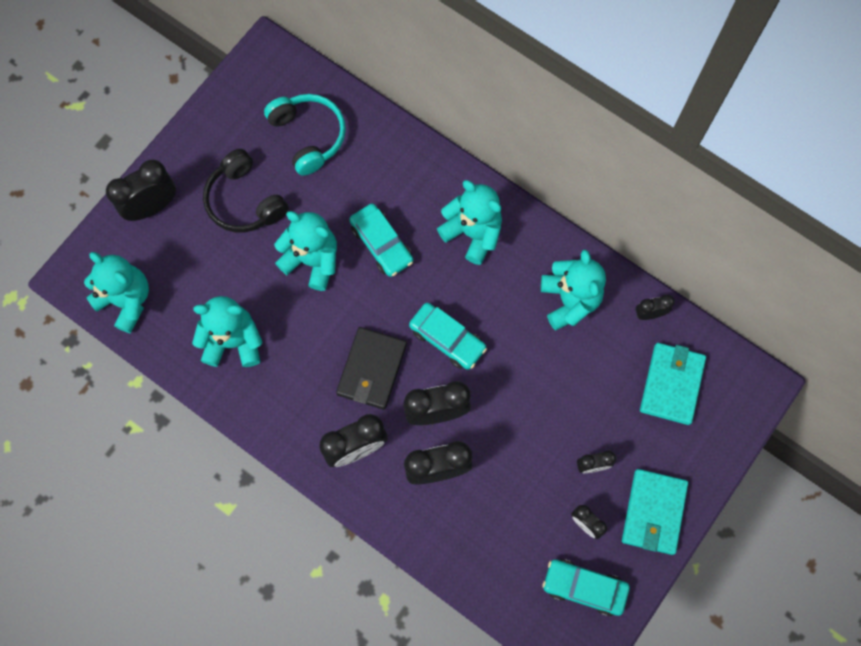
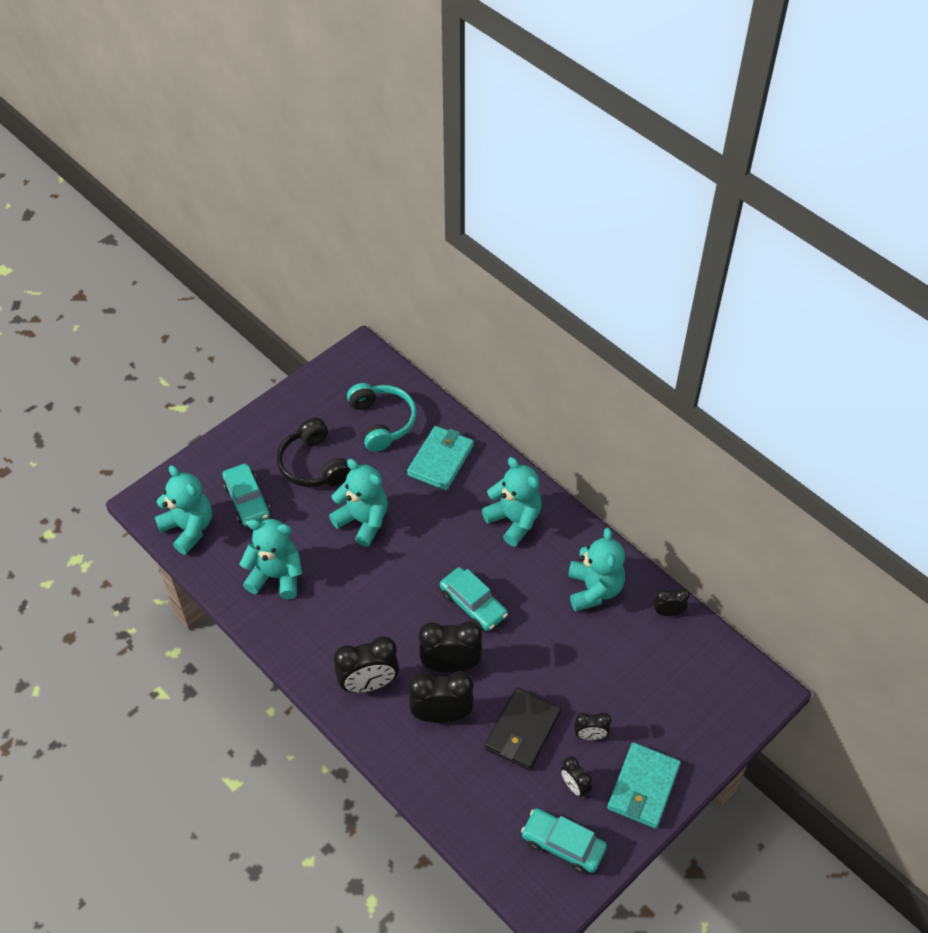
camera: 10 degrees right, 20 degrees down
black clock [106,160,176,221] -> none
black wallet [336,327,407,410] -> black wallet moved to [485,688,561,770]
turquoise car [349,204,413,277] -> turquoise car moved to [222,464,270,526]
turquoise wallet [640,343,706,425] -> turquoise wallet moved to [407,426,474,491]

